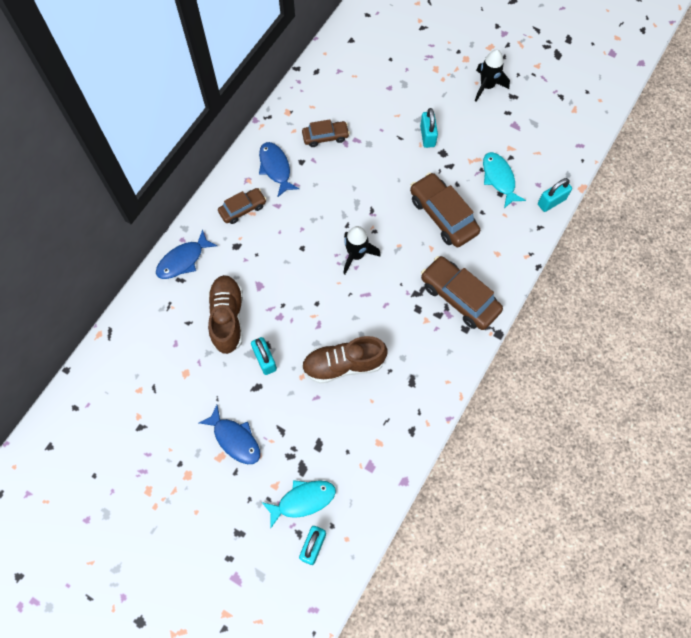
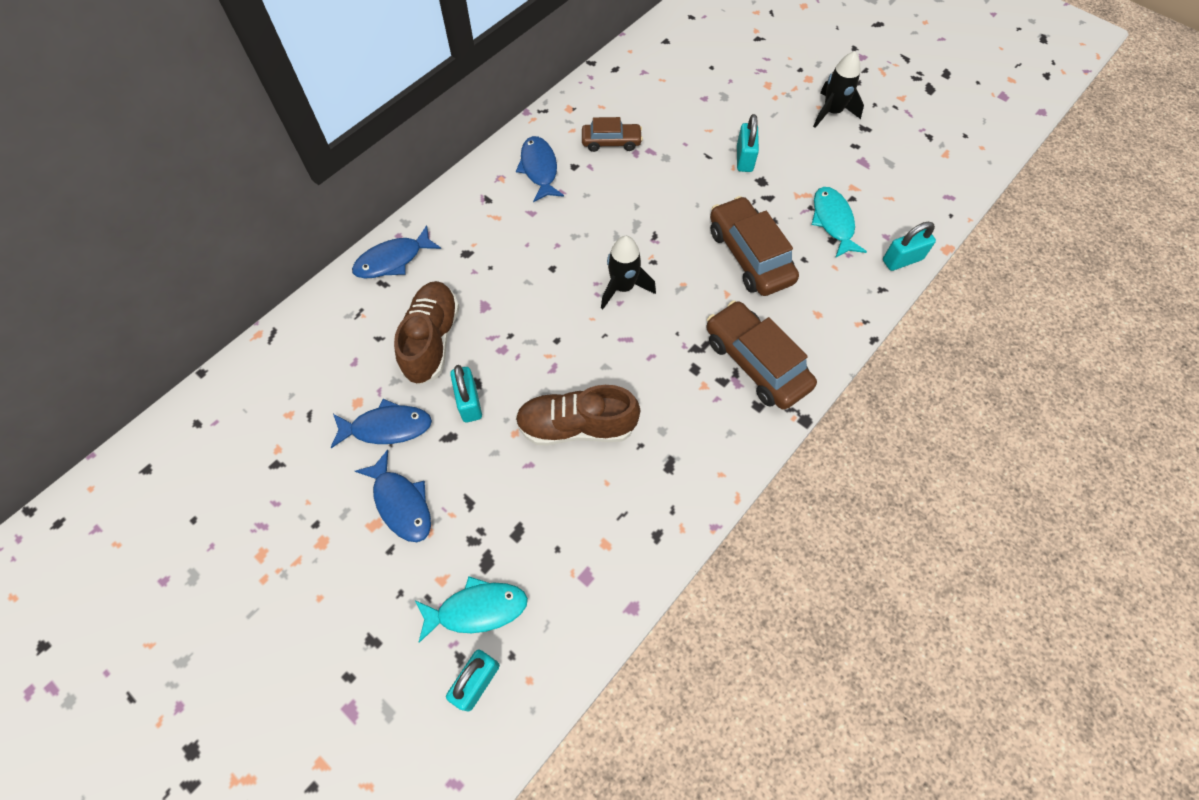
camera: 10 degrees right, 5 degrees down
brown car [218,188,266,224] -> none
none -> blue fish [330,399,432,448]

